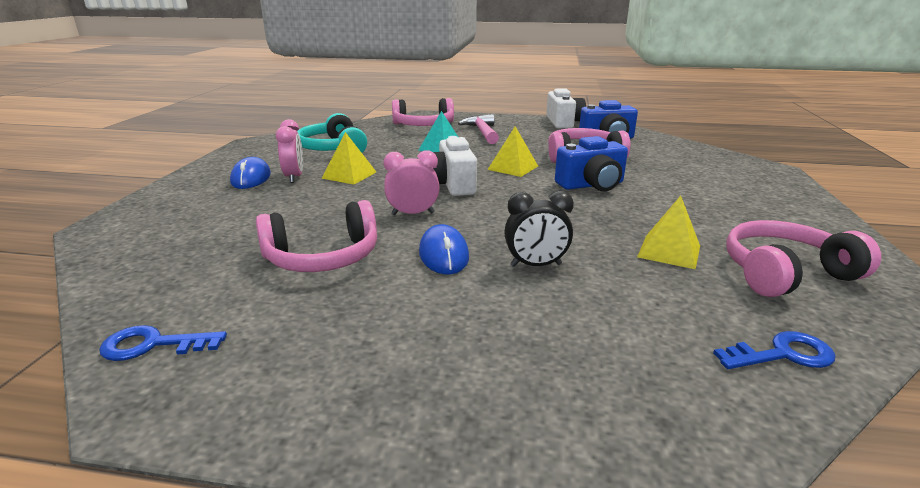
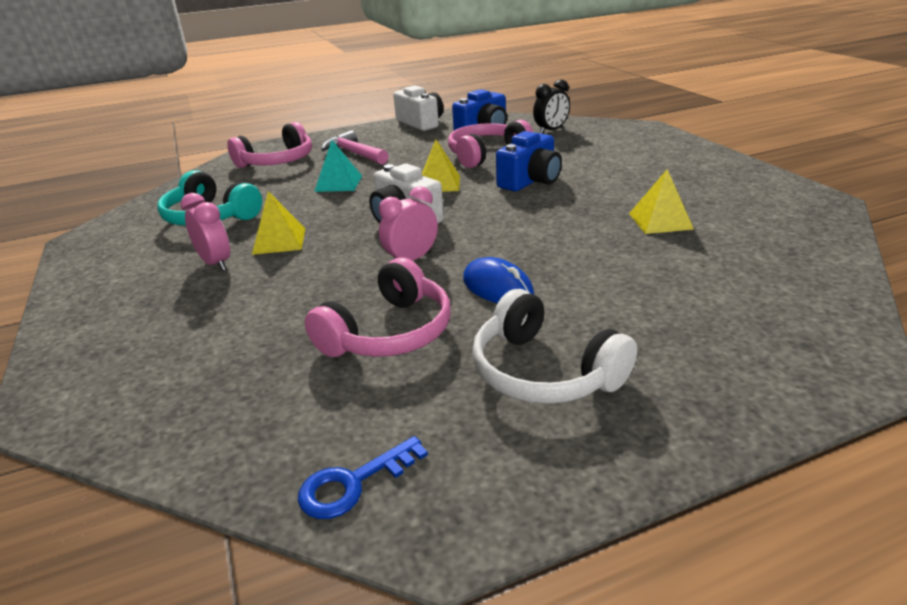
camera: 30 degrees left, 5 degrees up
blue mouse [230,157,271,189] -> none
black clock [504,191,574,267] -> black clock moved to [533,79,570,134]
blue key [713,331,835,369] -> none
pink headphones [726,220,881,297] -> none
none -> white headphones [472,289,638,404]

